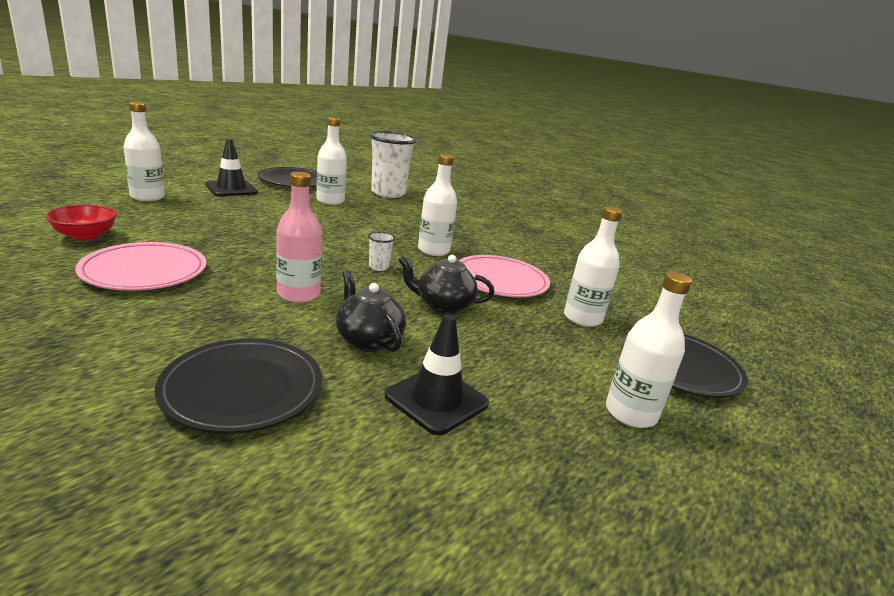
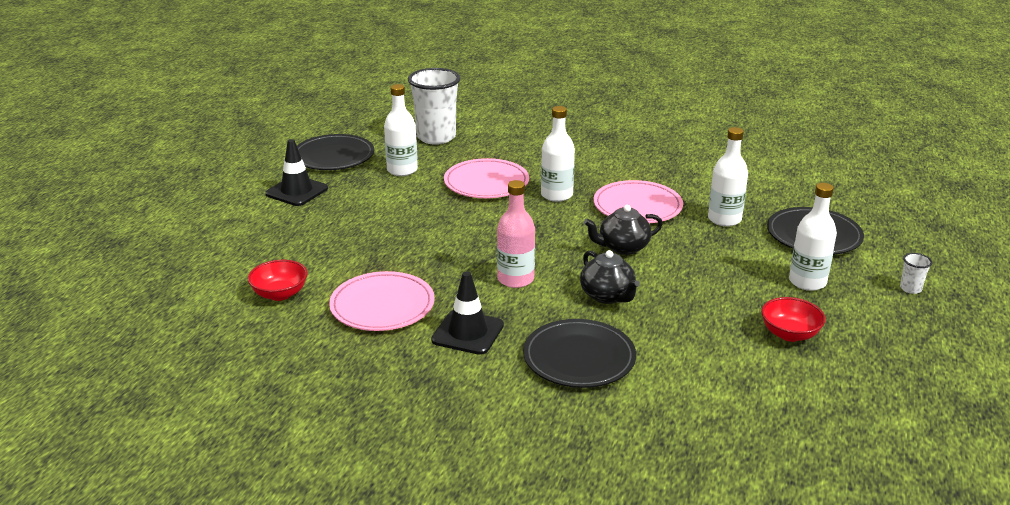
camera: 20 degrees left, 5 degrees up
white bottle [124,102,165,201] -> none
black teapot [336,271,406,352] -> black teapot turned 150 degrees counterclockwise [580,250,640,304]
white cup [368,232,395,271] -> white cup moved to [900,253,932,294]
black traffic cone [384,314,489,435] -> black traffic cone moved to [431,272,504,355]
none -> pink plate [444,158,529,198]
none -> red bowl [761,297,826,342]

